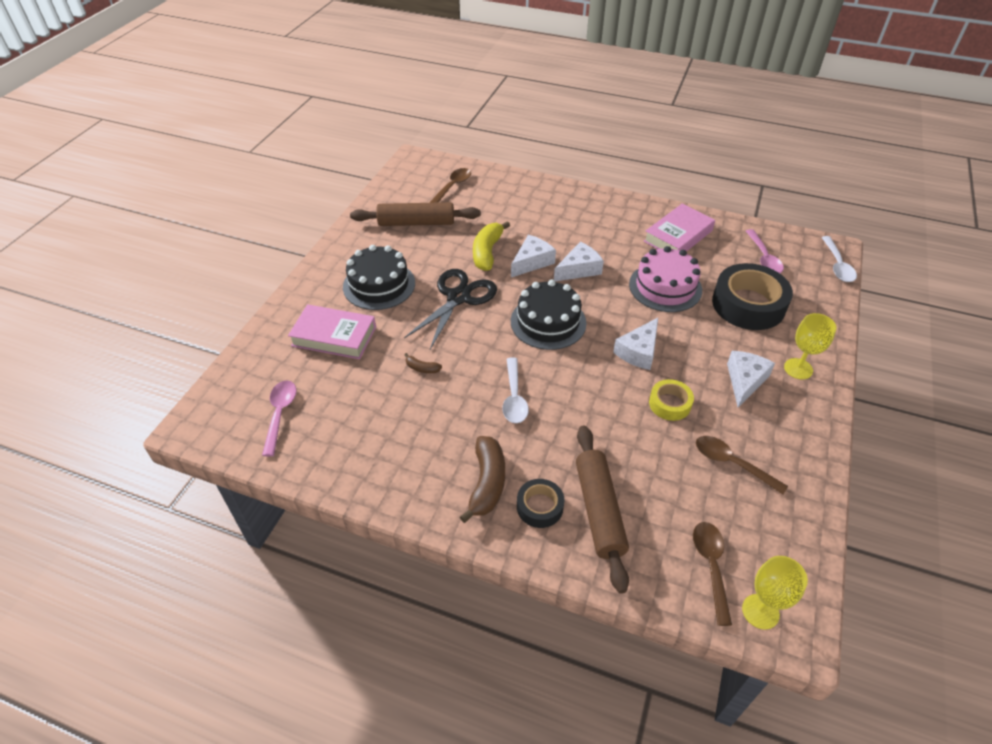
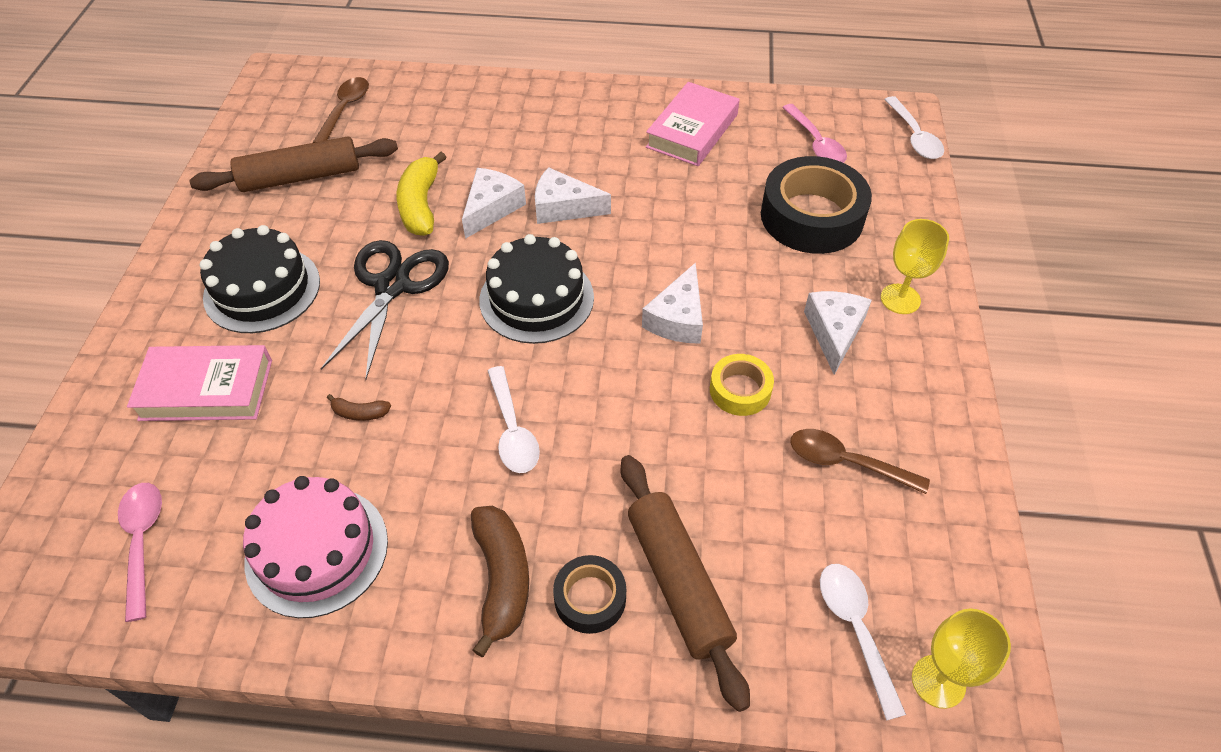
camera: 15 degrees left, 5 degrees up
white cheese [554,242,604,281] -> white cheese turned 120 degrees counterclockwise [535,167,611,224]
pink cake [629,246,702,312] -> pink cake moved to [243,476,388,618]
brown spoon [693,522,732,626] -> white spoon [820,564,906,721]

